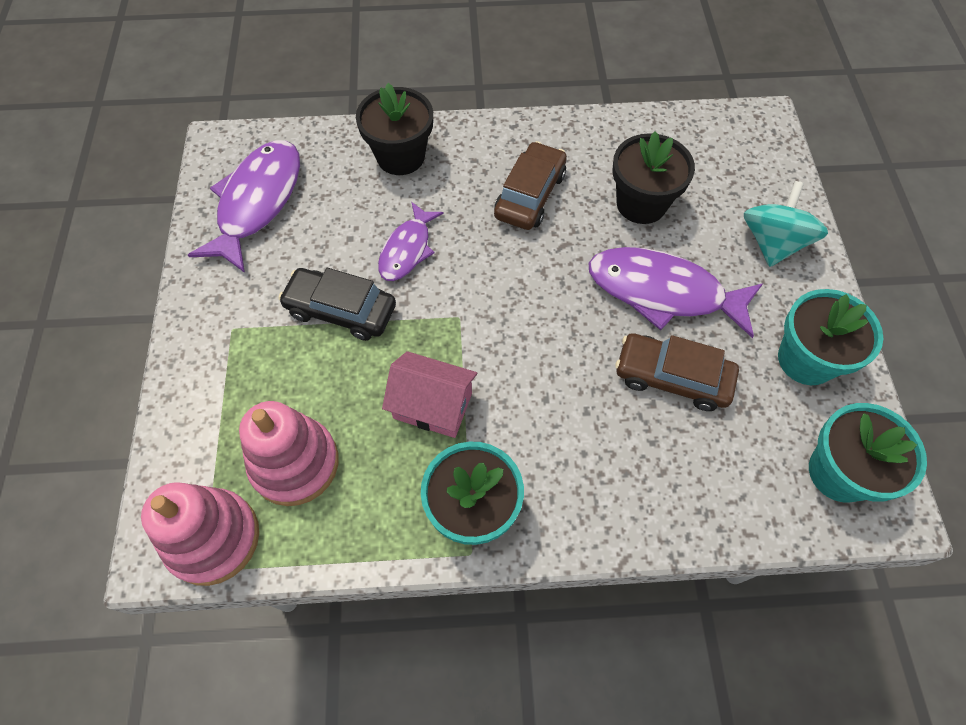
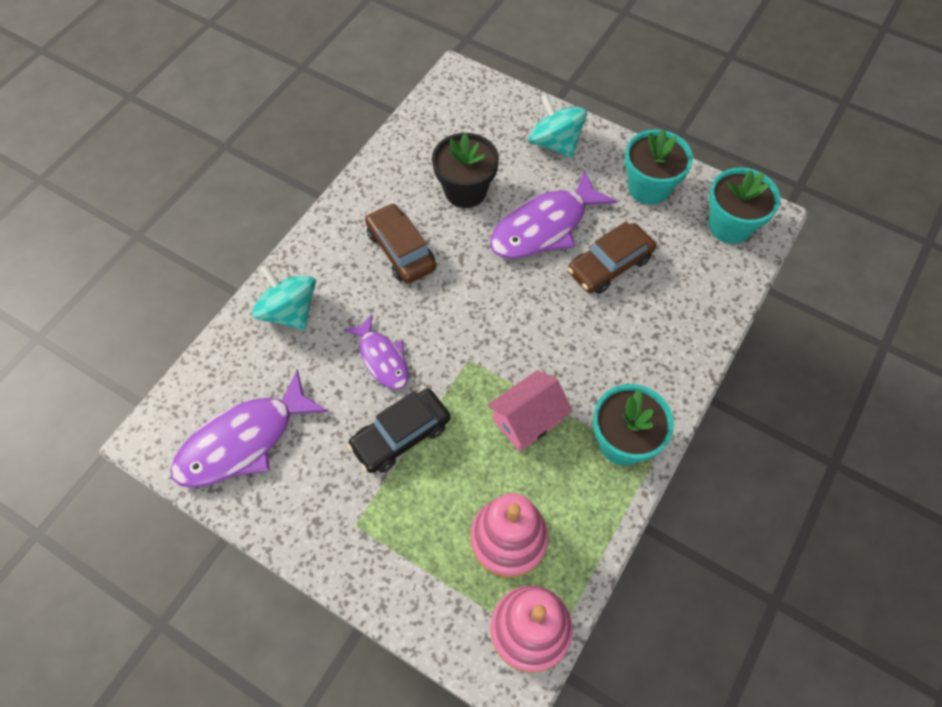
camera: 55 degrees left, 0 degrees up
purple fish [188,140,300,273] -> purple fish turned 90 degrees counterclockwise [171,369,328,488]
black flower pot [356,83,433,175] -> turquoise spinning top [252,264,316,330]

